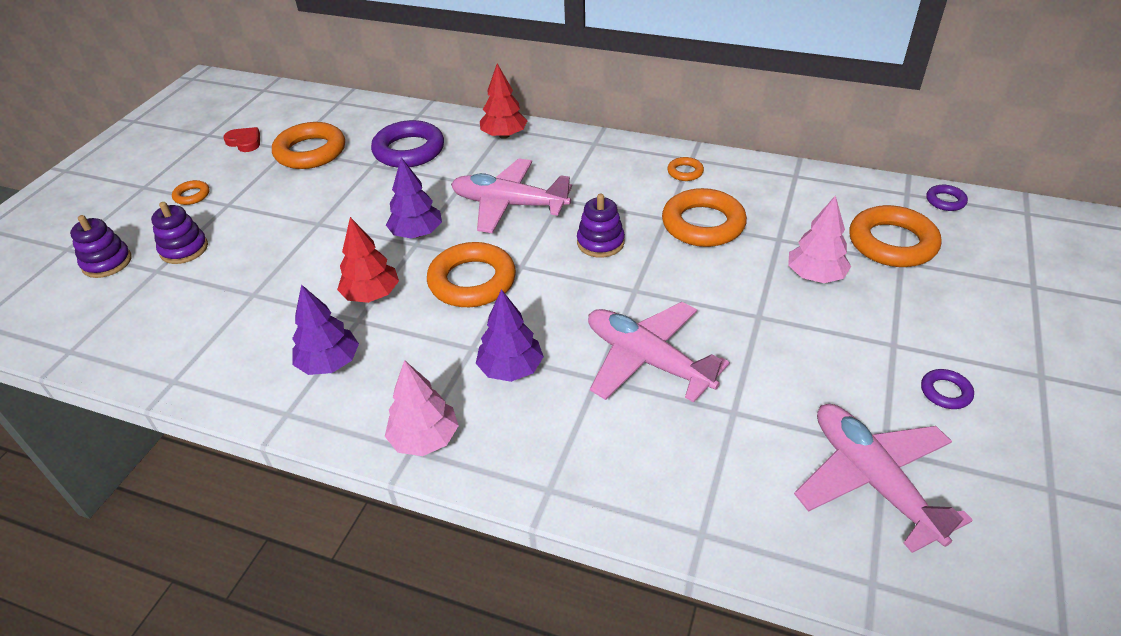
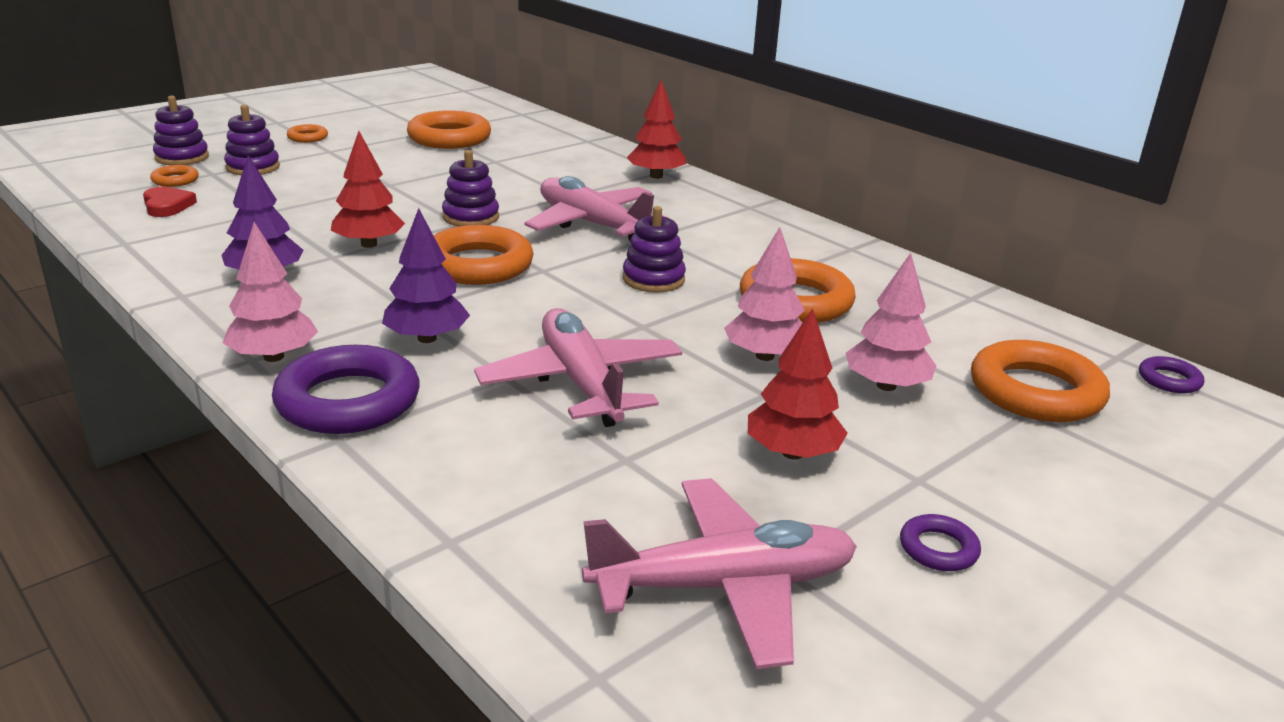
camera: 25 degrees right, 15 degrees down
red heart [223,127,260,152] -> red heart moved to [143,187,197,217]
purple ring [371,120,444,168] -> purple ring moved to [272,345,419,434]
purple tree [386,157,442,239] -> purple stacking toy [442,150,499,227]
orange ring [667,157,704,181] -> orange ring moved to [150,165,199,187]
pink plane [794,404,973,553] -> pink plane turned 75 degrees clockwise [582,478,857,669]
none -> pink tree [724,227,805,361]
none -> red tree [748,308,848,460]

